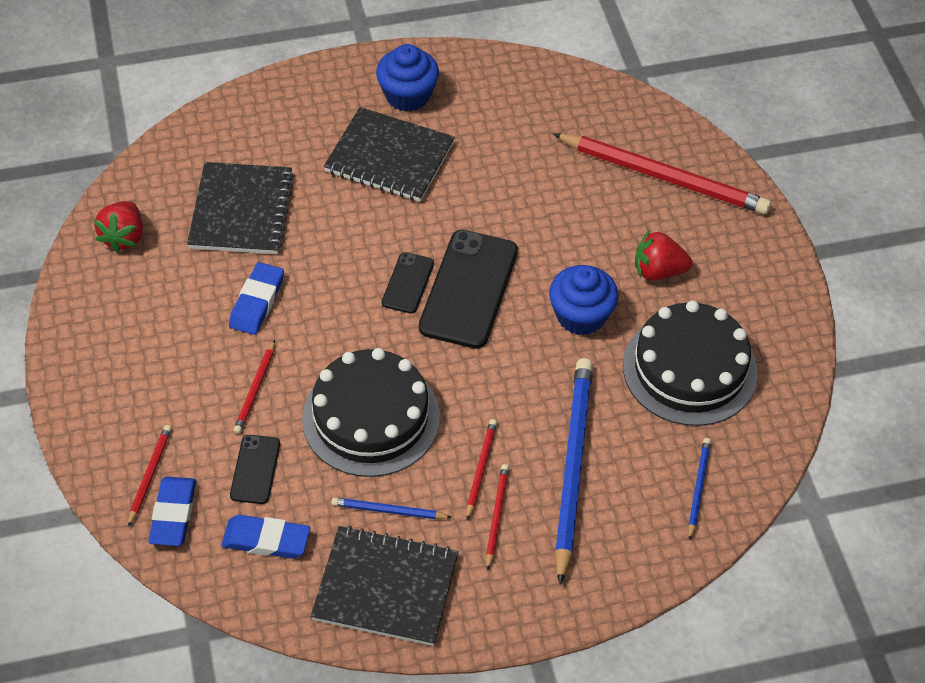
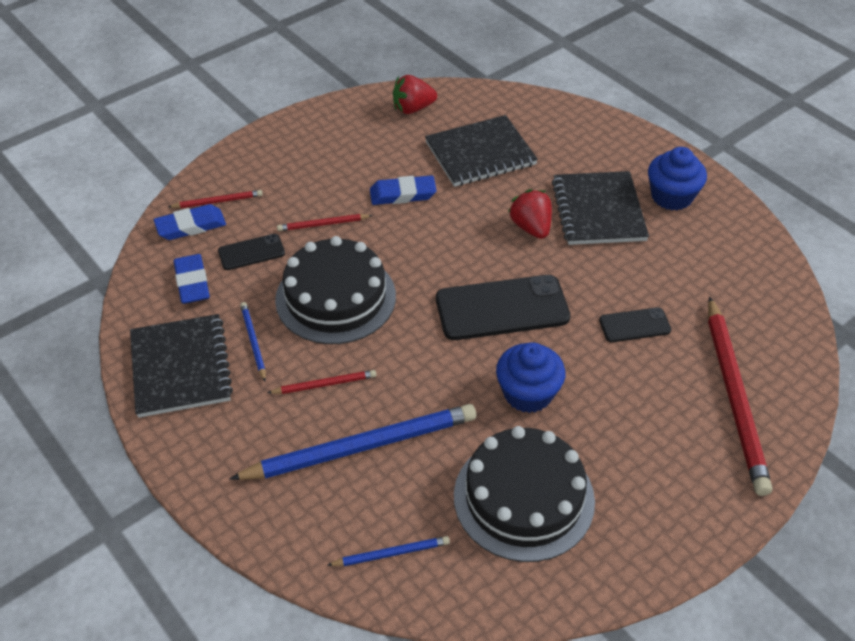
camera: 65 degrees right, 5 degrees down
black phone [382,252,434,314] -> black phone moved to [599,307,671,342]
red pencil [486,464,509,571] -> none
red strawberry [635,230,692,281] -> red strawberry moved to [508,189,552,239]

